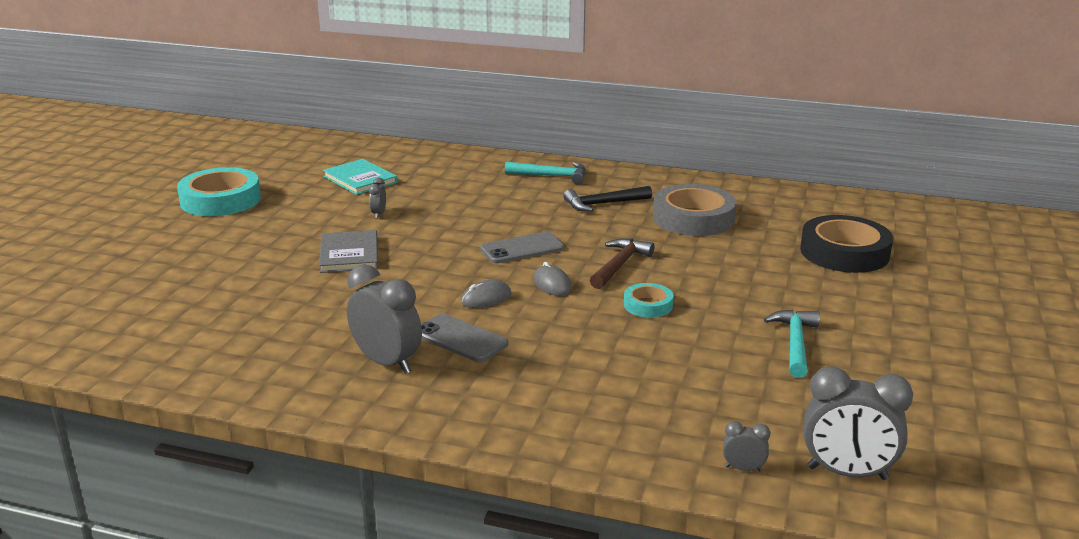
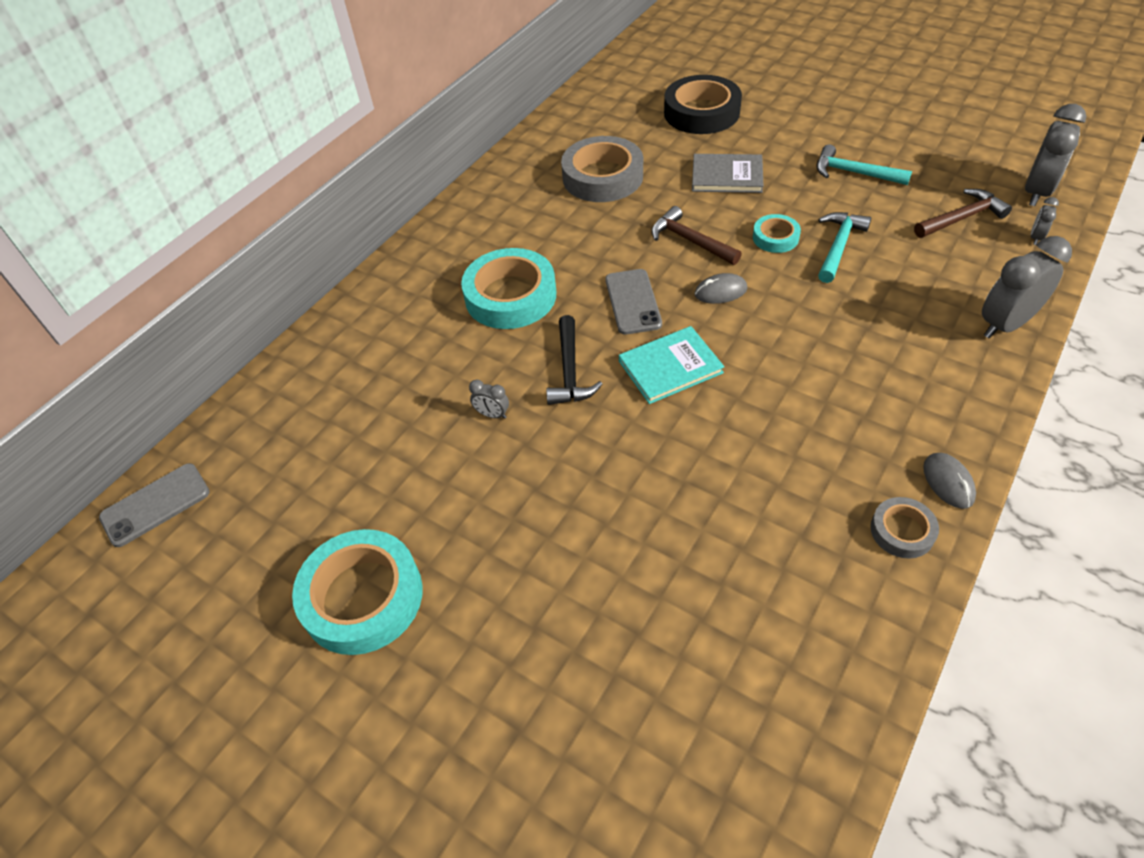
camera: 70 degrees left, 25 degrees up
grey book [319,230,378,273] -> grey book moved to [692,154,763,193]
turquoise book [323,159,397,195] -> turquoise book moved to [619,326,724,404]
grey clock [347,265,422,374] -> grey clock moved to [982,236,1072,339]
grey phone [421,314,508,362] -> grey phone moved to [99,463,210,547]
grey mouse [461,280,512,308] -> grey mouse moved to [923,453,976,509]
turquoise hammer [505,162,586,184] -> turquoise hammer moved to [818,212,872,283]
black hammer [563,186,652,212] -> black hammer moved to [546,315,603,405]
none -> turquoise tape [461,248,556,329]
none -> grey tape [870,497,939,559]
none -> brown hammer [914,189,1012,238]

